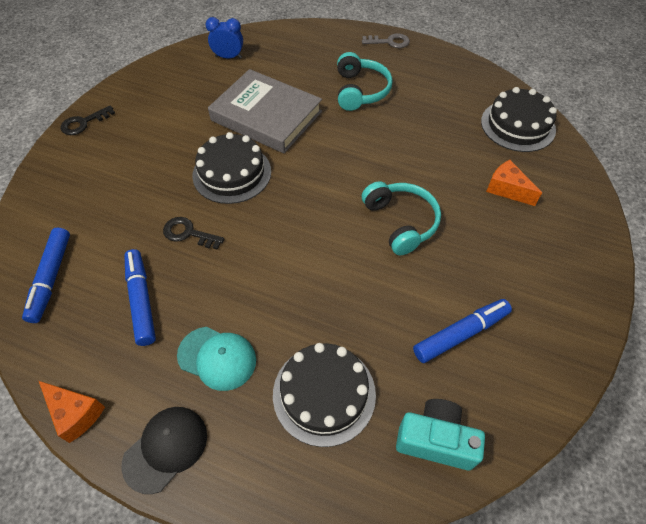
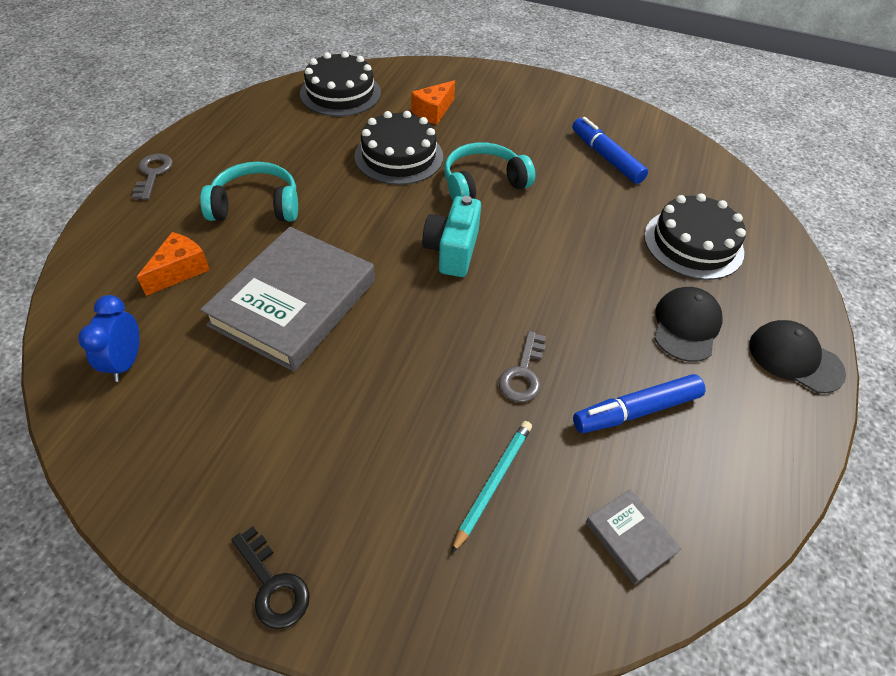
camera: 95 degrees left, 5 degrees down
blue marker [22,227,70,323] -> grey book [586,489,681,585]
orange cheese [39,381,105,443] -> orange cheese moved to [137,232,210,296]
black key [163,217,224,250] -> grey key [499,331,546,402]
turquoise cap [177,327,256,391] -> black cap [654,287,723,362]
black cake [192,132,271,204] -> black cake moved to [355,111,443,185]
turquoise camera [396,399,485,470] -> turquoise camera moved to [422,196,481,277]
none -> turquoise pencil [451,421,532,554]

